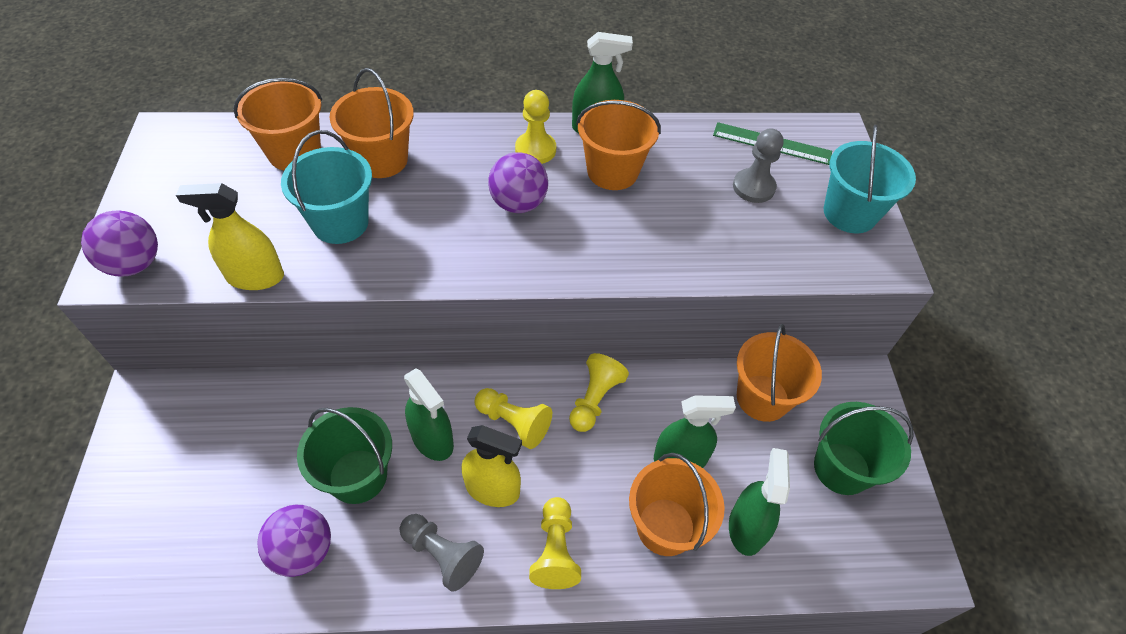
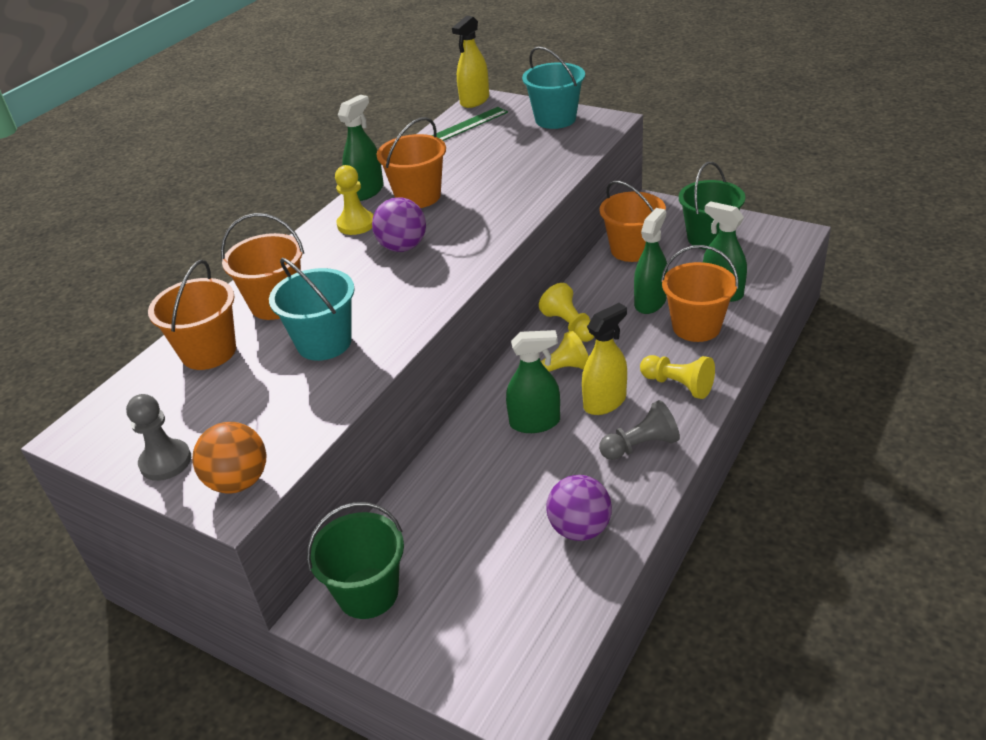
camera: 50 degrees left, 15 degrees down
purple ball [81,211,158,277] -> orange ball [193,422,267,494]
yellow spray bottle [176,183,284,290] -> yellow spray bottle moved to [452,16,489,108]
green bucket [297,407,392,504] -> green bucket moved to [306,502,404,619]
grey pawn [733,128,784,203] -> grey pawn moved to [126,394,191,481]

